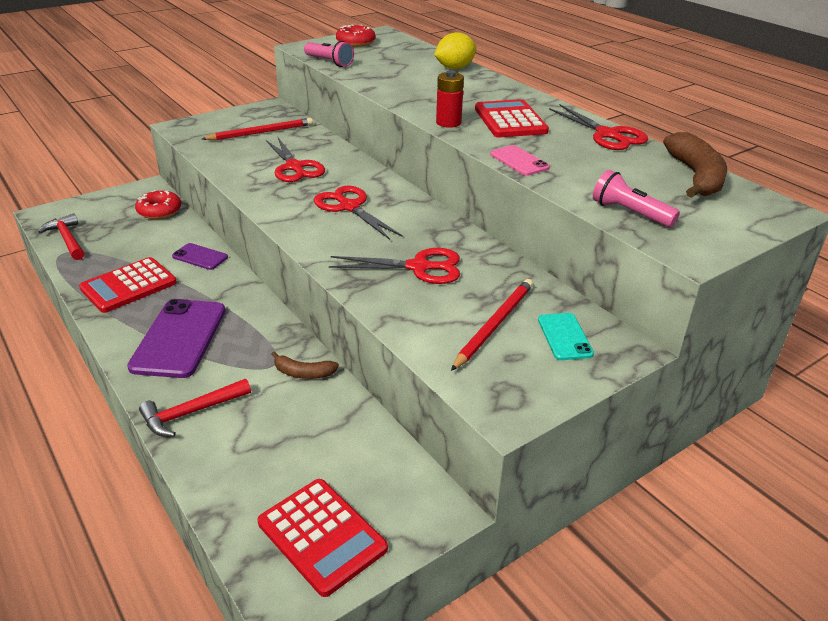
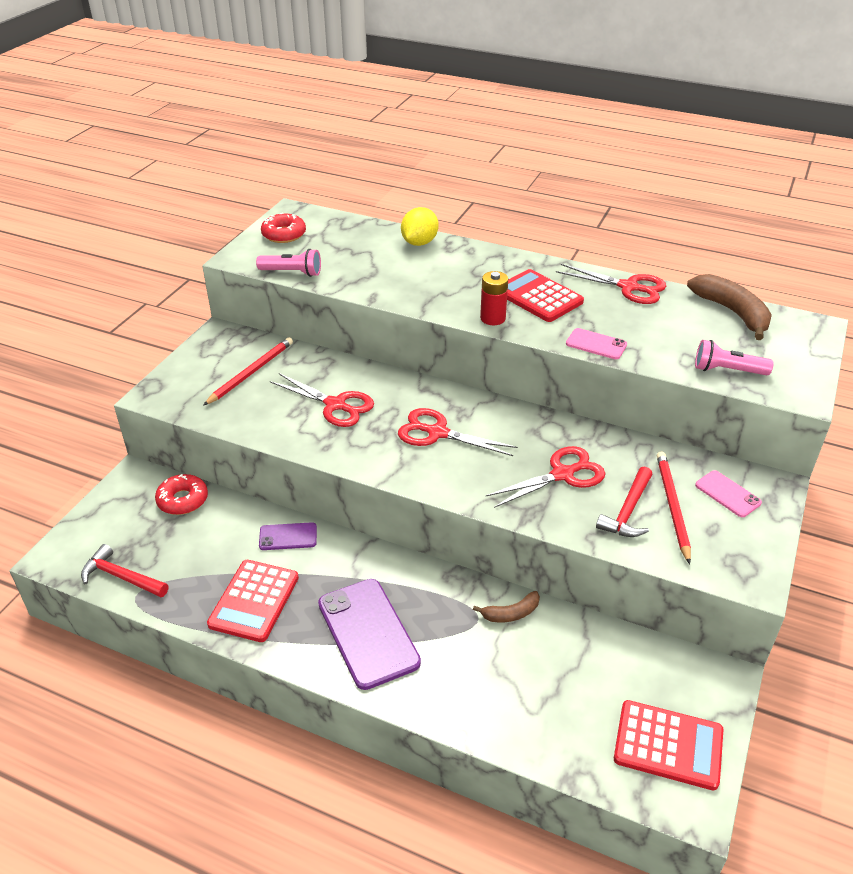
camera: 30 degrees left, 5 degrees up
red hammer [139,379,251,437] -> red hammer moved to [596,466,652,537]
turquoise phone [538,313,594,360] -> pink phone [695,470,762,517]

